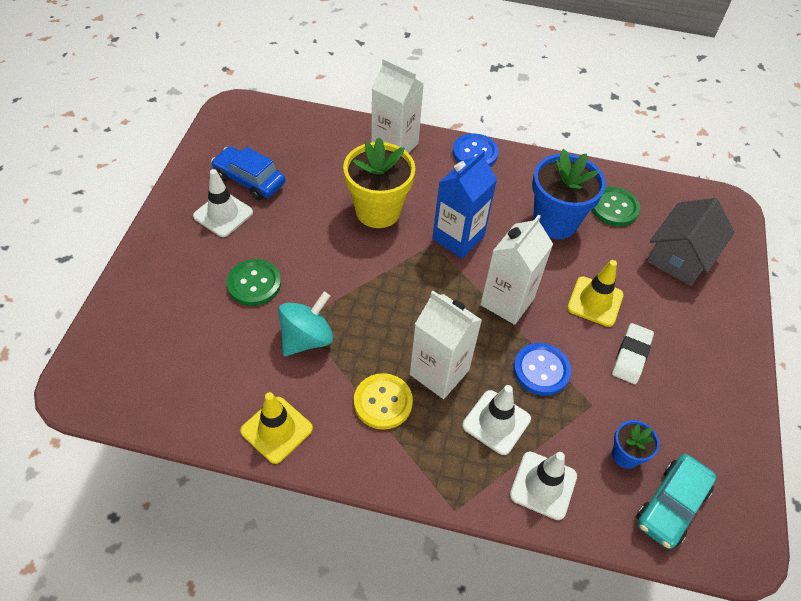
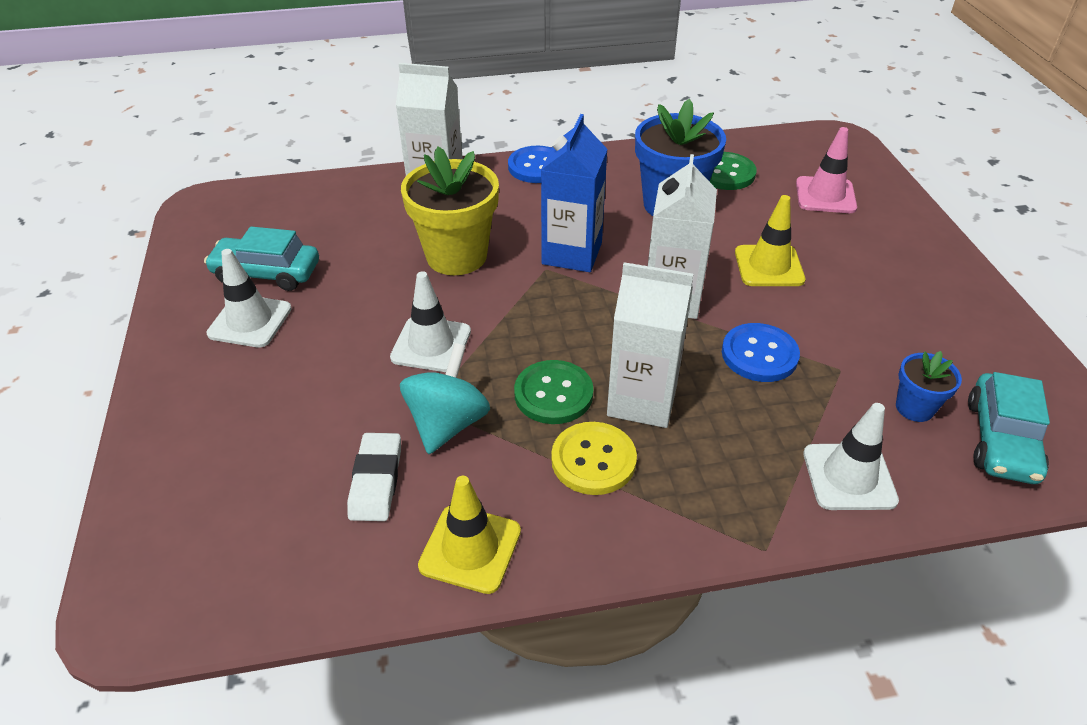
camera: 20 degrees left, 10 degrees down
blue car [211,146,285,200] -> turquoise car [204,227,319,291]
green button [227,259,281,306] -> green button moved to [514,360,594,424]
white traffic cone [462,385,531,455] -> white traffic cone moved to [390,271,471,372]
white eraser [612,323,654,384] -> white eraser moved to [347,433,401,521]
grey house [647,198,734,286] -> pink traffic cone [796,127,857,213]

